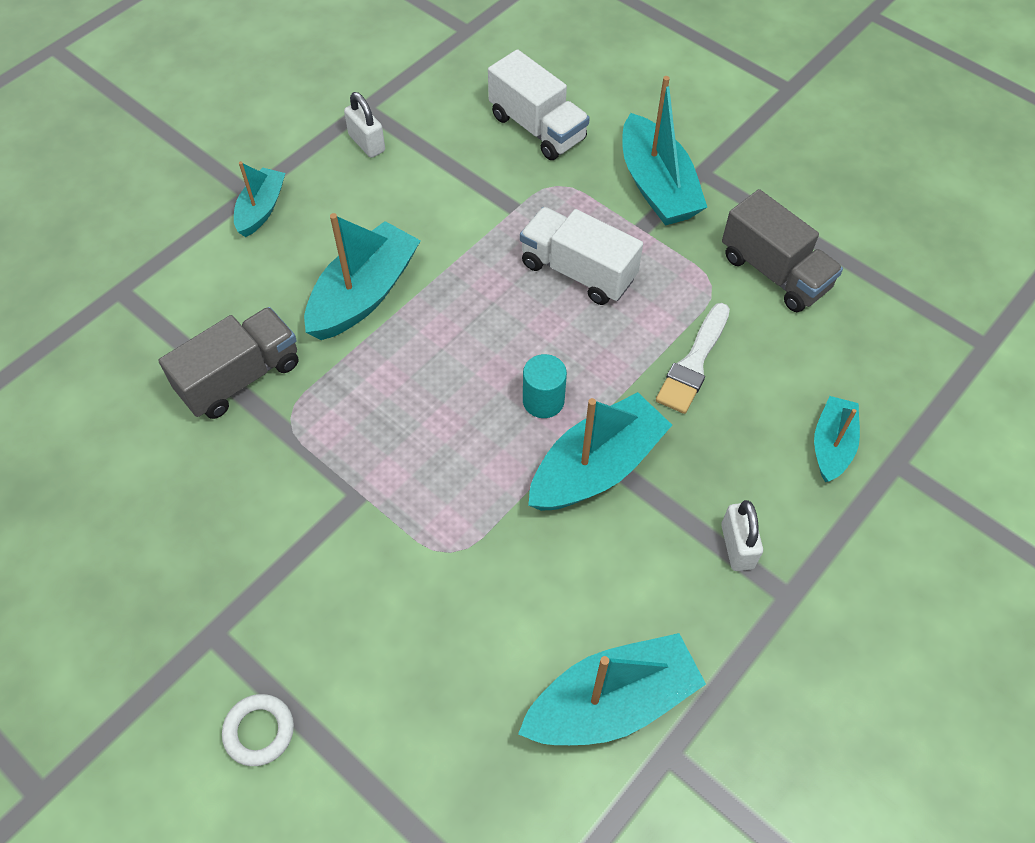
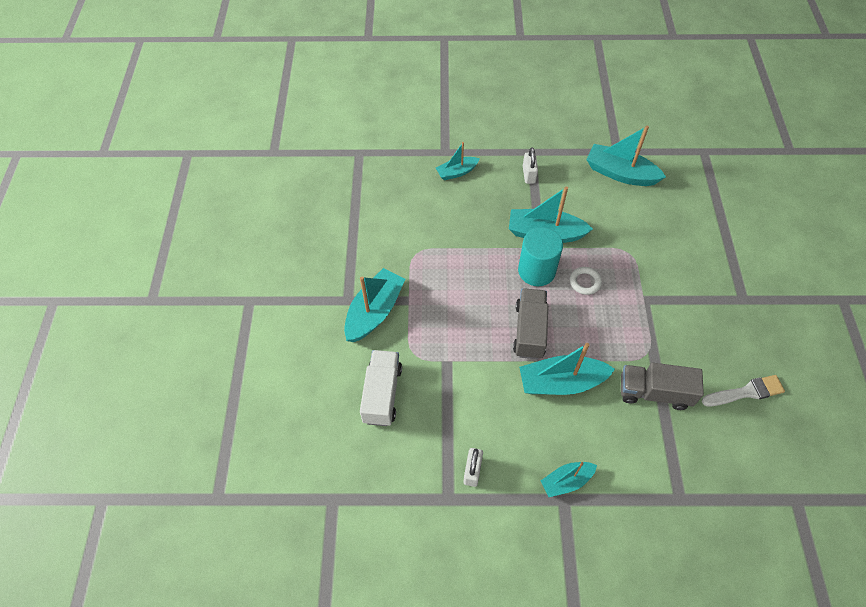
camera: 130 degrees left, 0 degrees up
white ring [222,694,294,766] -> white ring moved to [570,267,602,295]
white truck [520,207,643,305] -> none
turquoise cylinder [523,354,567,418] -> turquoise cylinder [518,227,563,286], size x1.71
white brush [656,303,730,414] -> white brush moved to [702,375,785,406]
white padlock [721,500,763,571] -> white padlock turned 45 degrees counterclockwise [523,147,538,184]
grey truck [722,189,843,312] -> grey truck moved to [513,288,548,359]

